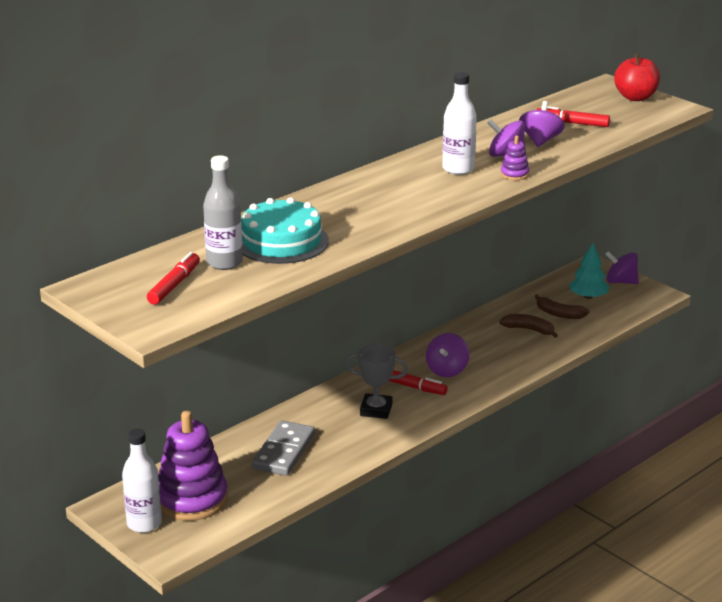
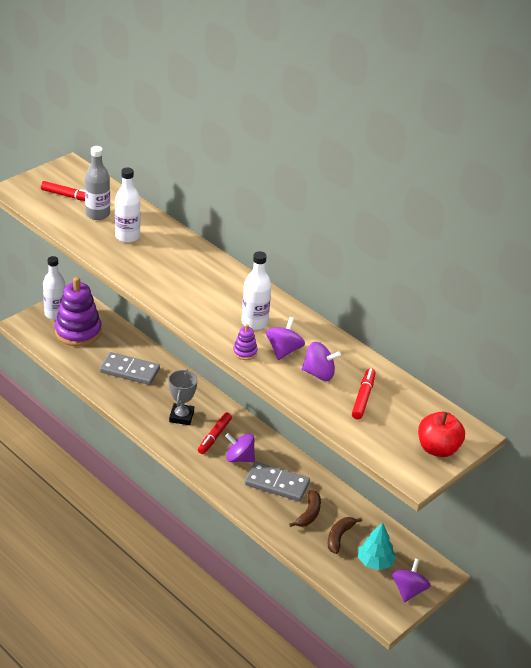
camera: 85 degrees right, 10 degrees up
turquoise cake [242,197,329,264] -> white bottle [115,167,141,243]
none -> grey domino [245,462,310,502]

